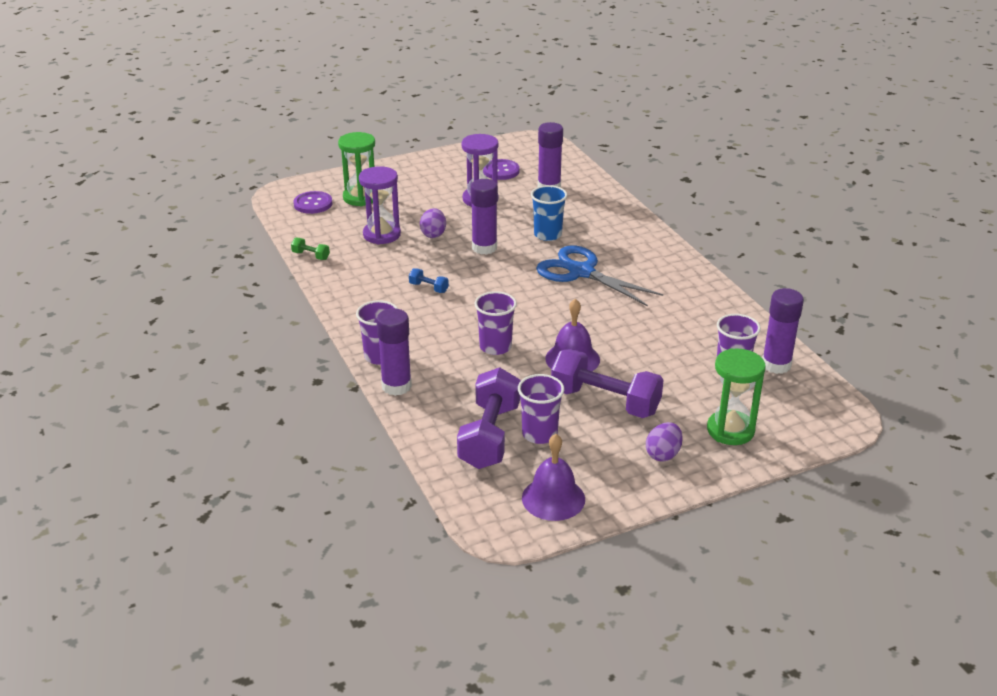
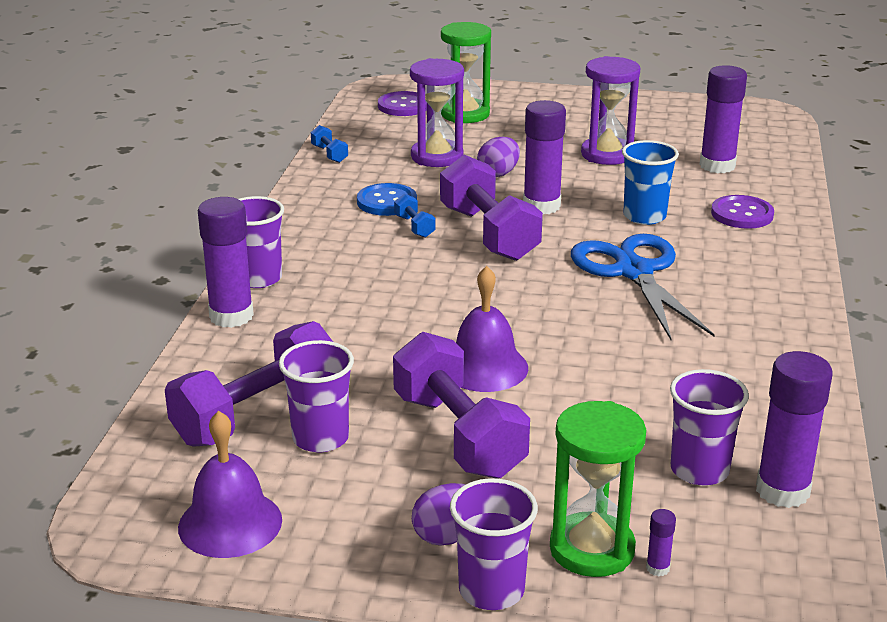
camera: 35 degrees right, 5 degrees down
green dumbbell [291,237,330,260] -> blue dumbbell [311,125,348,163]
purple cup [474,291,517,355] -> purple cup moved to [450,478,538,610]
purple button [483,159,520,180] -> purple button moved to [711,195,774,229]
none -> blue button [357,183,417,216]
none -> purple dumbbell [440,155,543,261]
none -> purple glue stick [646,509,676,576]

